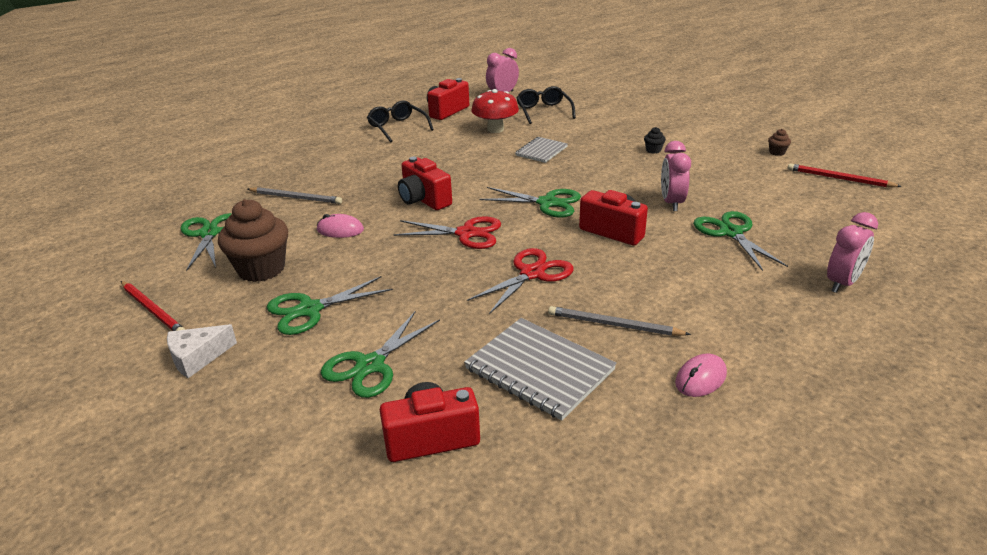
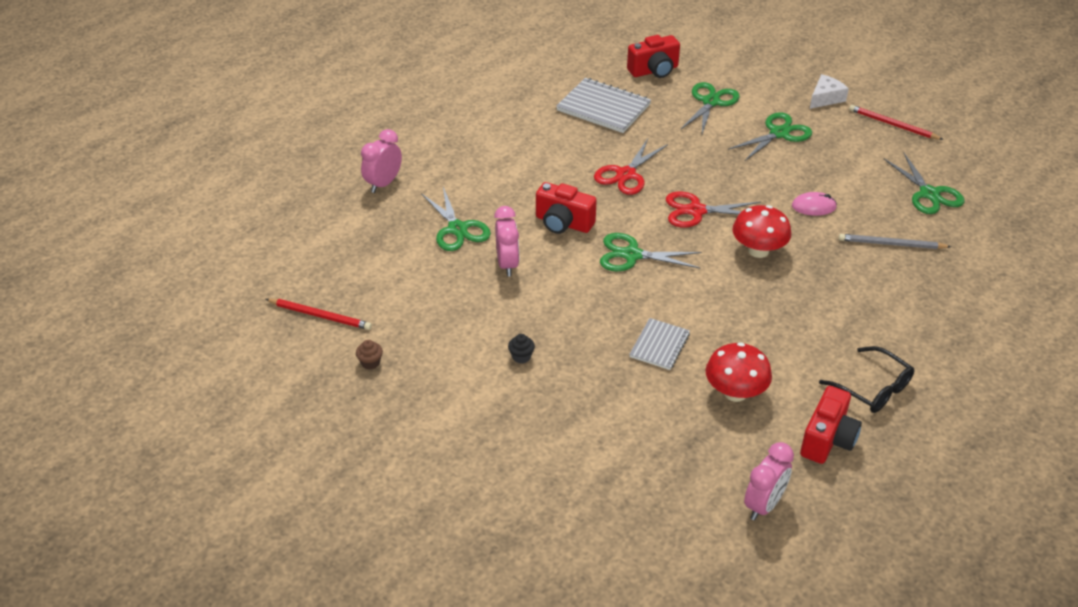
camera: 170 degrees right, 10 degrees up
brown cupcake [218,199,288,282] -> none
red camera [398,157,452,210] -> red mushroom [732,205,791,258]
black glasses [517,86,576,124] -> none
grey pencil [548,306,691,336] -> none
pink mouse [675,354,727,397] -> none

